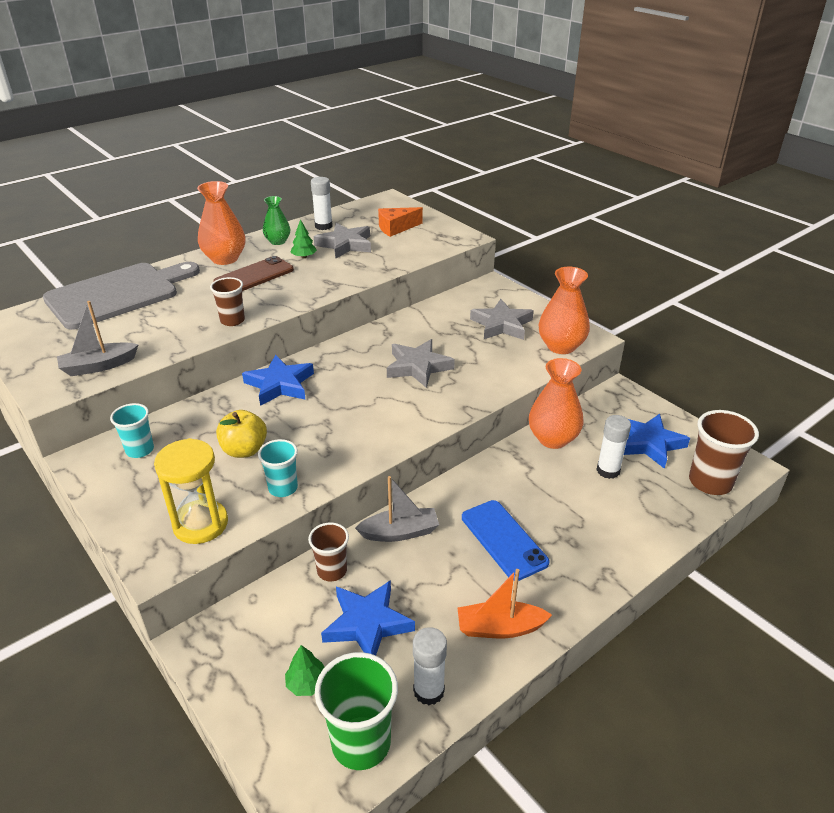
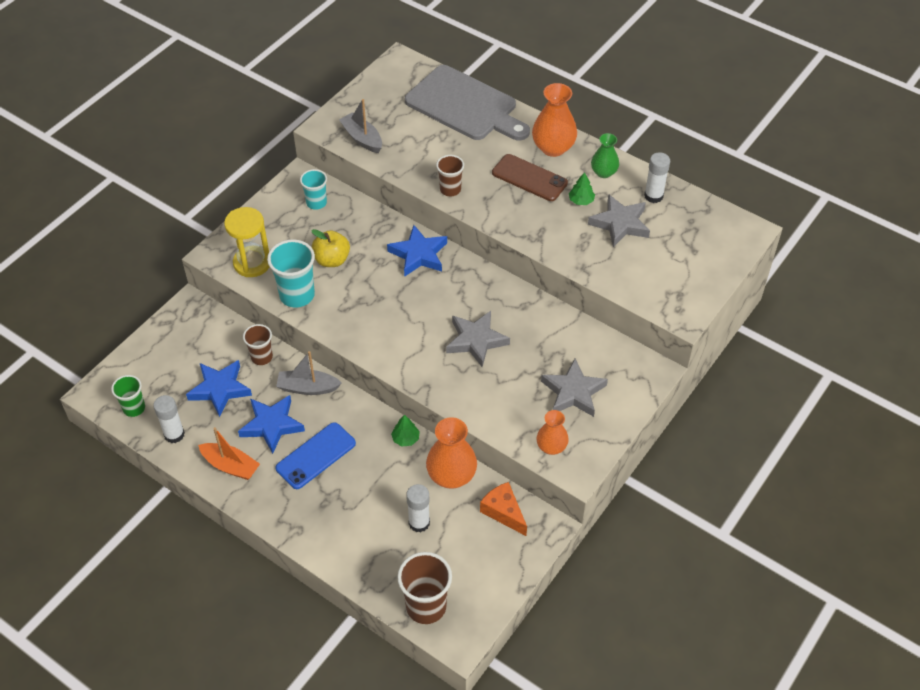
camera: 75 degrees right, 15 degrees up
turquoise cup [258,439,298,497] -> turquoise cup [267,239,315,308], size x1.61
green tree [285,645,325,696] -> green tree moved to [391,415,420,446]
green cup [315,652,398,770] -> green cup [111,375,145,417], size x0.62
grey boat [355,476,439,542] -> grey boat turned 120 degrees clockwise [276,351,342,395]
orange cheese [378,207,423,237] -> orange cheese moved to [480,482,527,536]
orange boat [458,569,552,638] -> orange boat turned 135 degrees clockwise [198,427,260,480]
orange vase [539,267,590,354] -> orange vase [537,410,569,455], size x0.62
blue star [624,414,690,469] -> blue star moved to [238,395,305,454]

